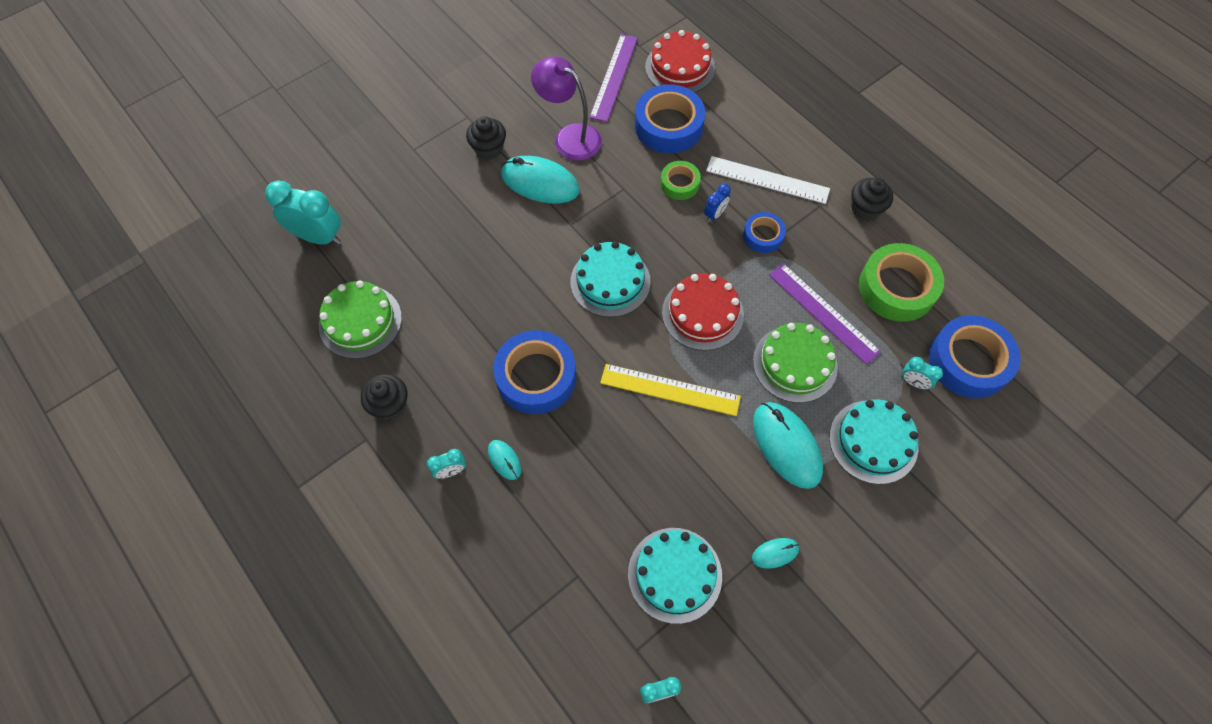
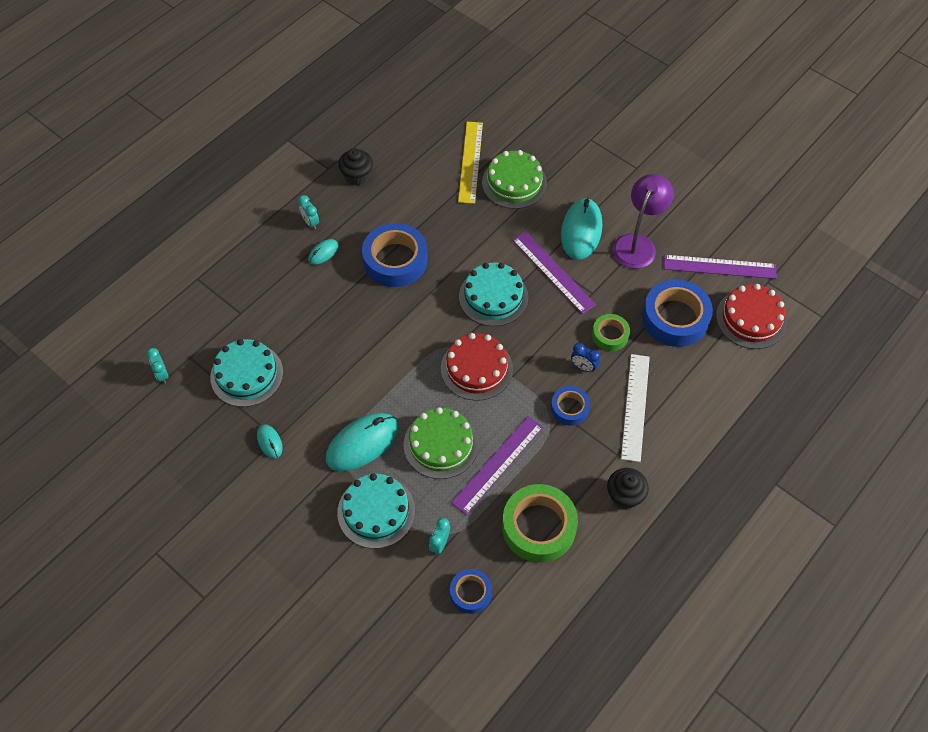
camera: 80 degrees right, 5 degrees down
turquoise clock [265,180,341,245] -> none
green cake [319,280,402,359] -> green cake moved to [482,150,547,209]
black cupcake [466,116,506,160] -> none
yellow ruler [600,364,741,416] -> yellow ruler moved to [458,122,483,204]
blue tape [929,315,1021,398] -> blue tape [450,569,492,614], size x0.55
none -> purple ruler [512,231,596,314]

